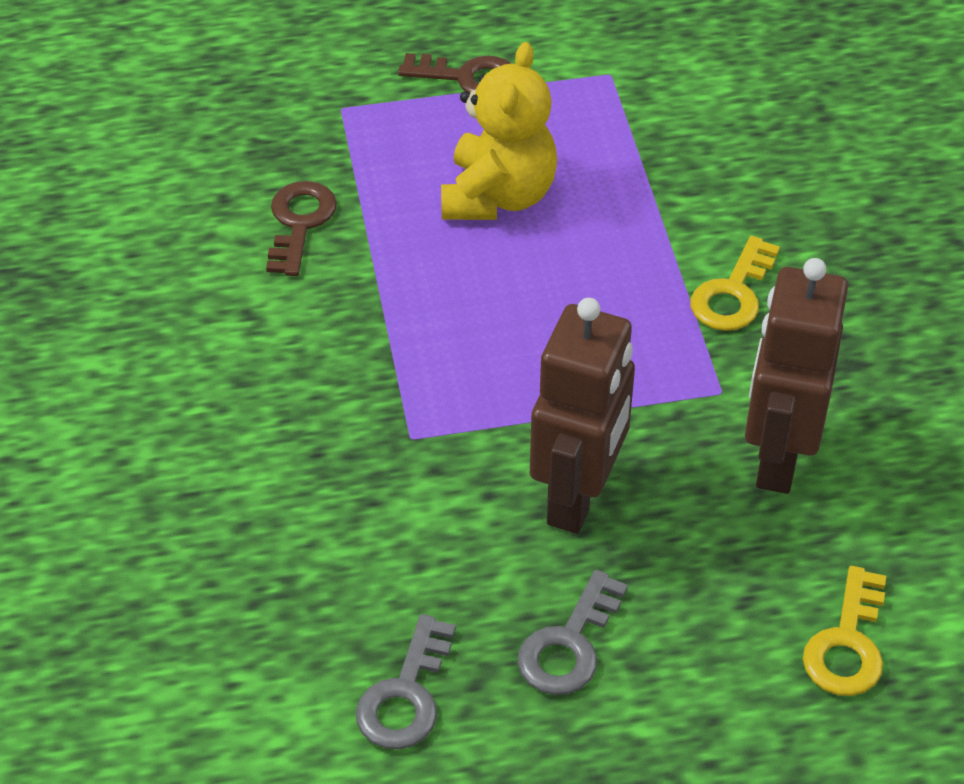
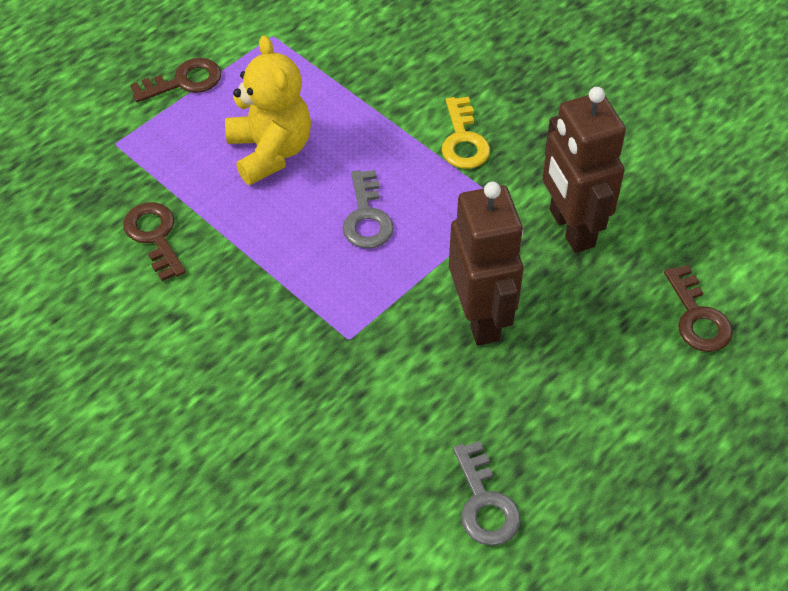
camera: 35 degrees left, 5 degrees up
grey key [518,570,628,695] -> grey key moved to [342,170,394,248]
yellow key [803,566,886,696] -> brown key [664,265,733,352]

